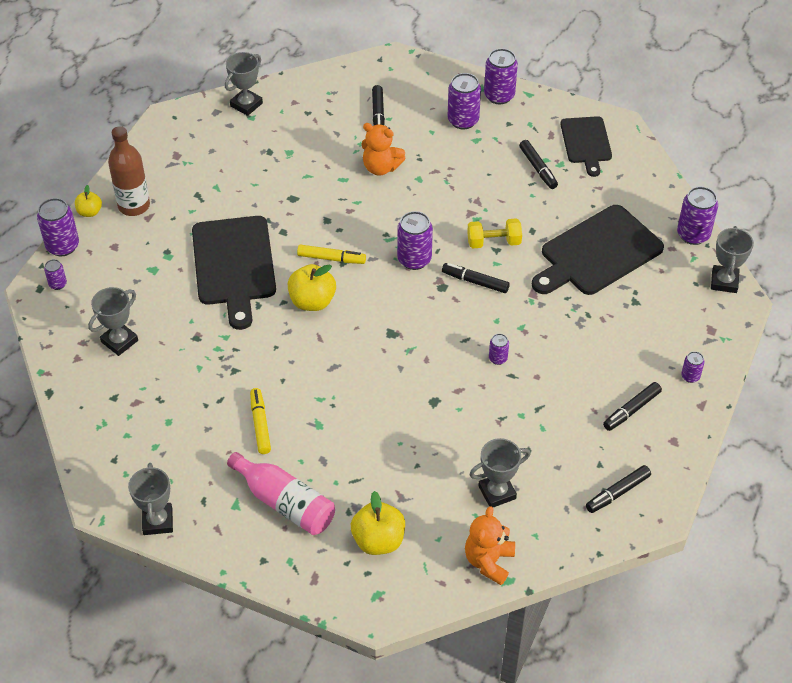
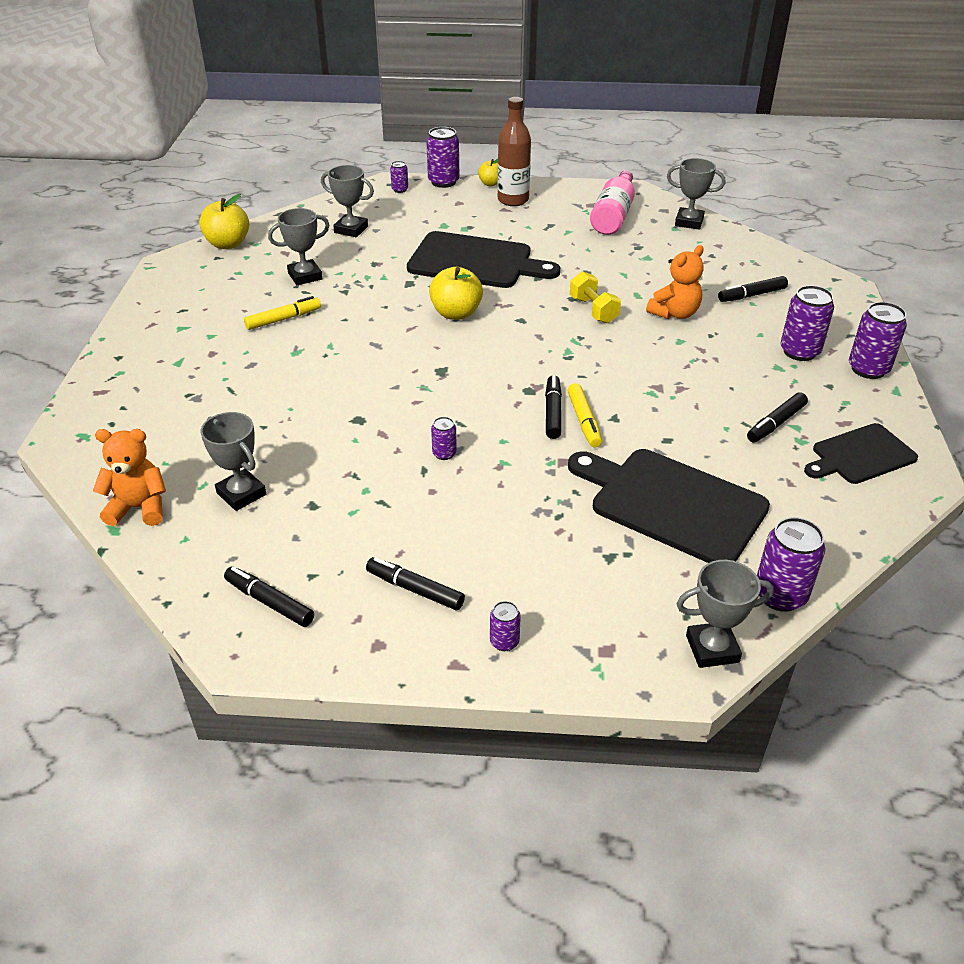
camera: 70 degrees right, 10 degrees down
grey trophy [128,463,173,535] -> grey trophy moved to [268,208,330,285]
black cutting board [192,216,276,330] -> black cutting board turned 135 degrees counterclockwise [407,231,560,288]
pink bottle [227,452,335,535] -> pink bottle moved to [590,170,635,235]
yellow marker [297,245,366,264] -> yellow marker moved to [567,383,602,447]
yellow apple [351,491,405,555] -> yellow apple moved to [199,194,249,249]
orange teddy bear [362,123,406,176] -> orange teddy bear turned 135 degrees counterclockwise [646,245,704,319]
purple can [397,211,433,270] -> none
yellow dumbbell [467,218,522,248] -> yellow dumbbell moved to [570,271,621,324]

